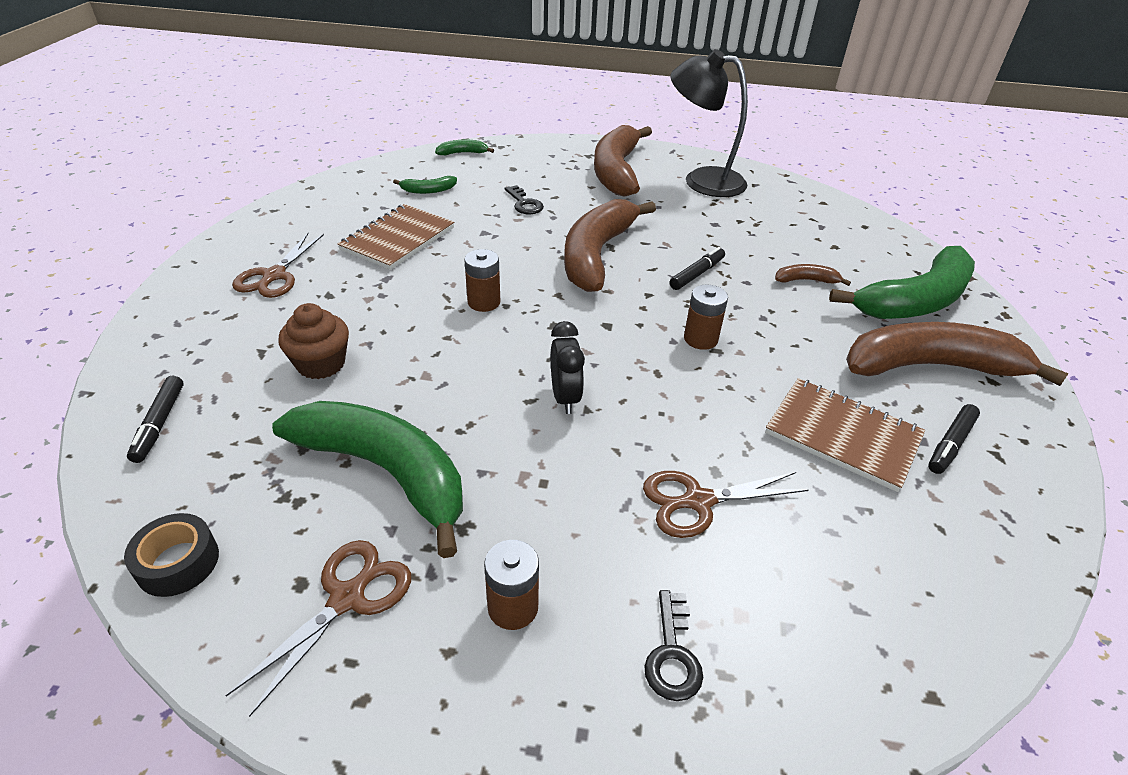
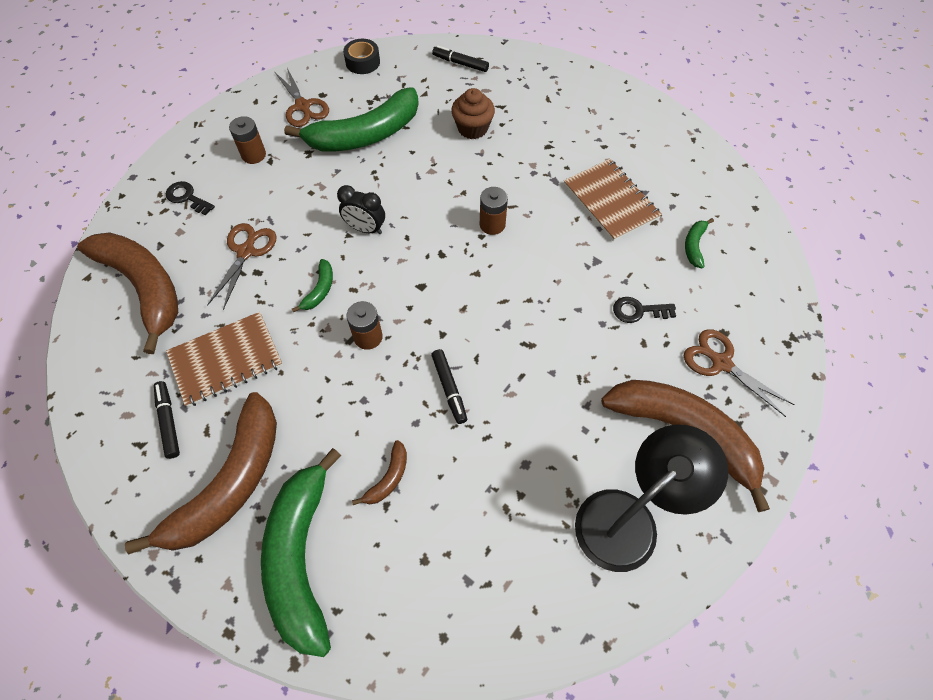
camera: 120 degrees right, 20 degrees up
brown scissors [232,233,324,298] -> brown scissors moved to [684,329,795,417]
green banana [435,140,494,155] -> green banana moved to [292,259,333,312]
brown banana [564,199,656,292] -> brown banana moved to [77,232,178,354]

